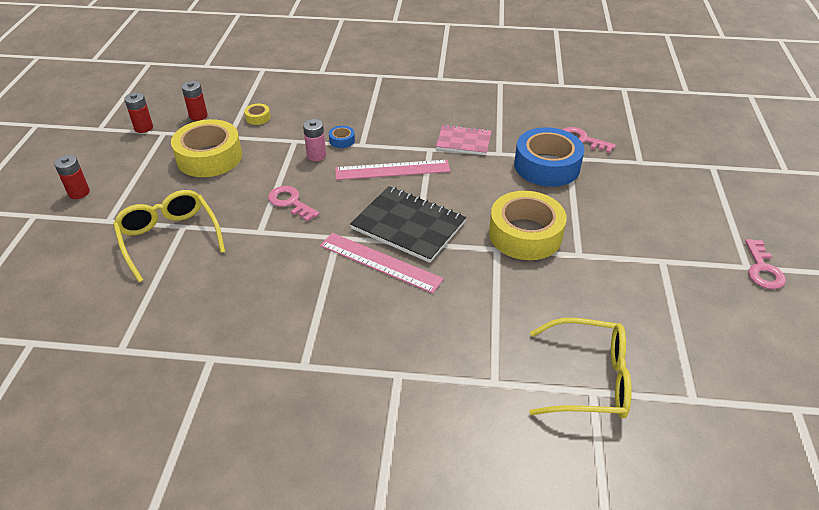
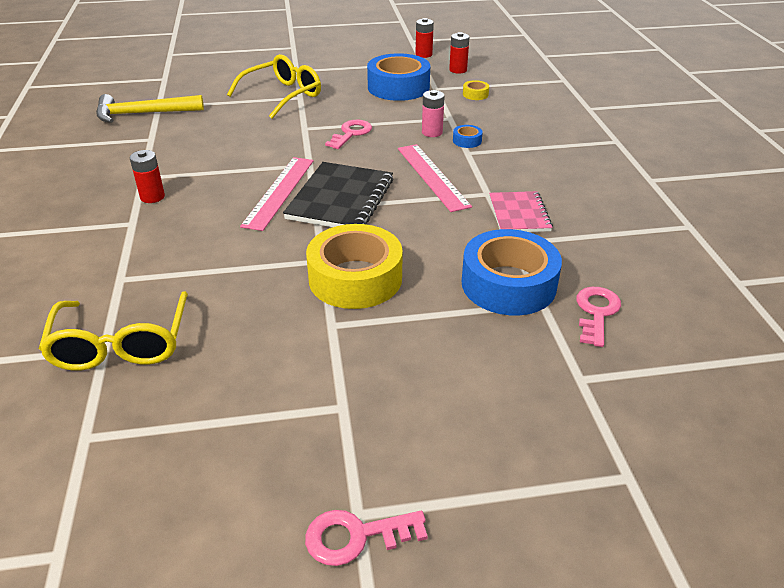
camera: 75 degrees right, 5 degrees down
red battery [54,155,90,199] -> red battery moved to [130,150,165,203]
yellow tape [171,119,242,177] -> blue tape [367,53,430,101]
none -> yellow hammer [96,94,204,123]

